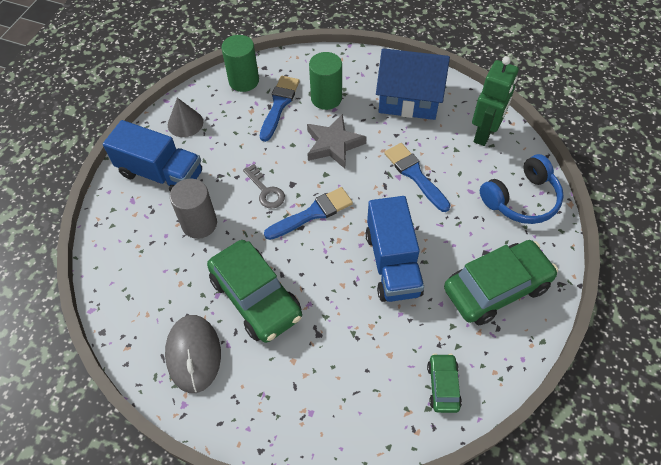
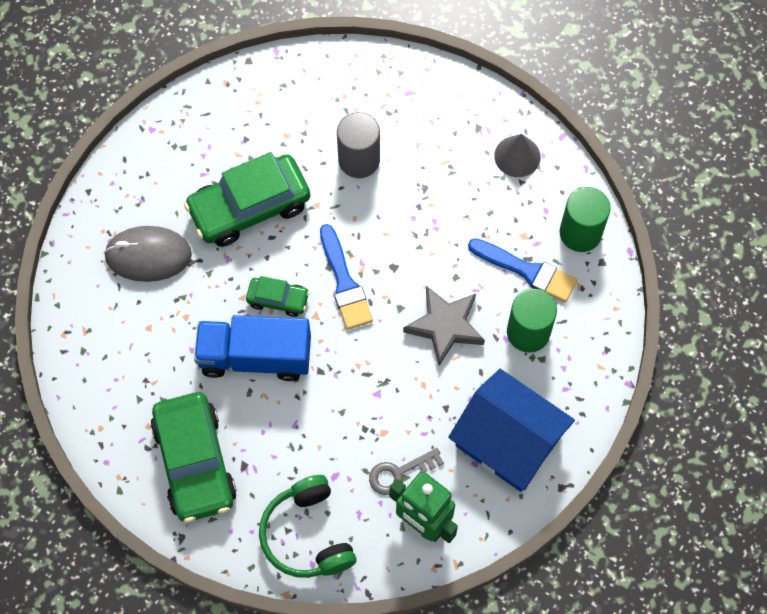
camera: 100 degrees right, 10 degrees up
blue truck [103,120,202,192] -> none
grey mouse [165,315,221,393] -> grey mouse moved to [104,226,192,282]
grey key [243,164,285,209] -> grey key moved to [369,448,444,495]
blue house [376,49,450,120] -> blue house turned 75 degrees counterclockwise [448,369,575,492]
blue brush [384,143,450,212] -> none
green car [427,353,462,413] -> green car moved to [246,276,310,317]
blue headphones [480,154,564,224] -> green headphones [259,475,357,578]

